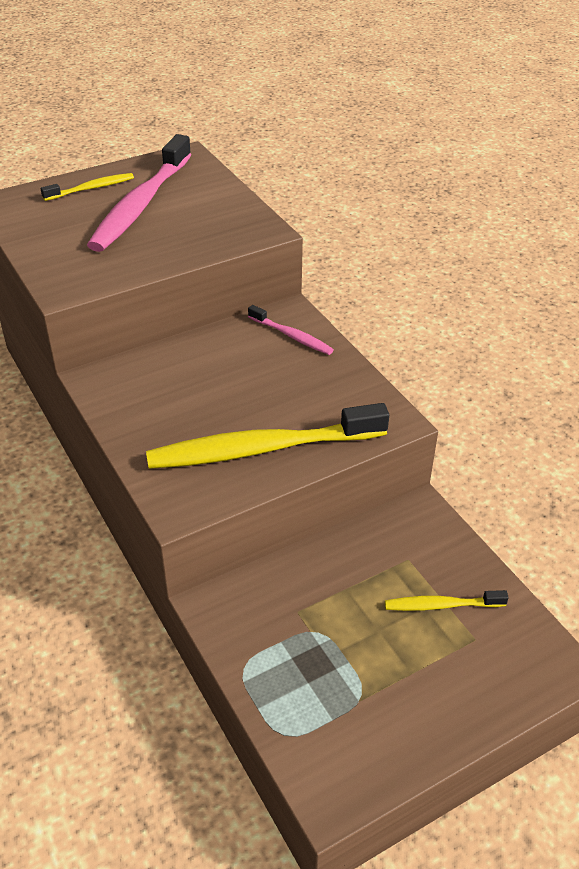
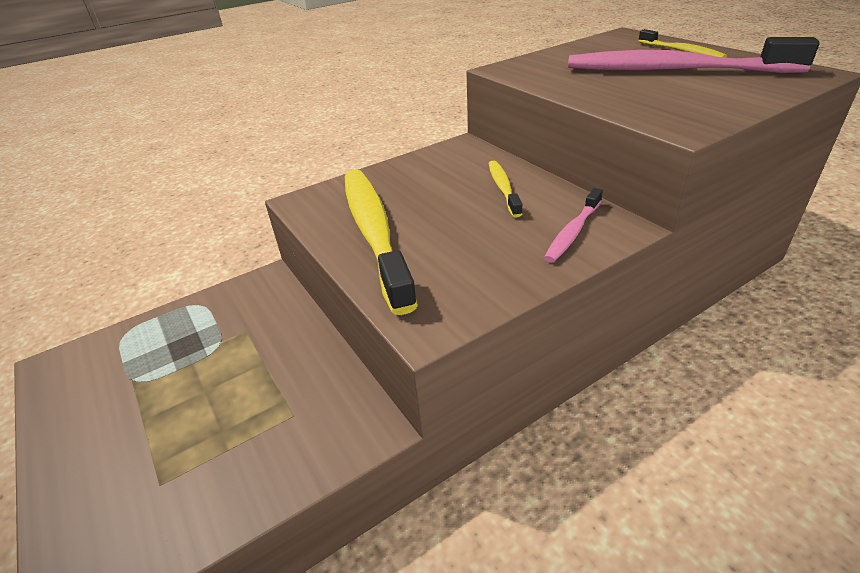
camera: 90 degrees right, 5 degrees down
yellow toothbrush [385,590,509,611] -> yellow toothbrush moved to [489,161,522,218]

